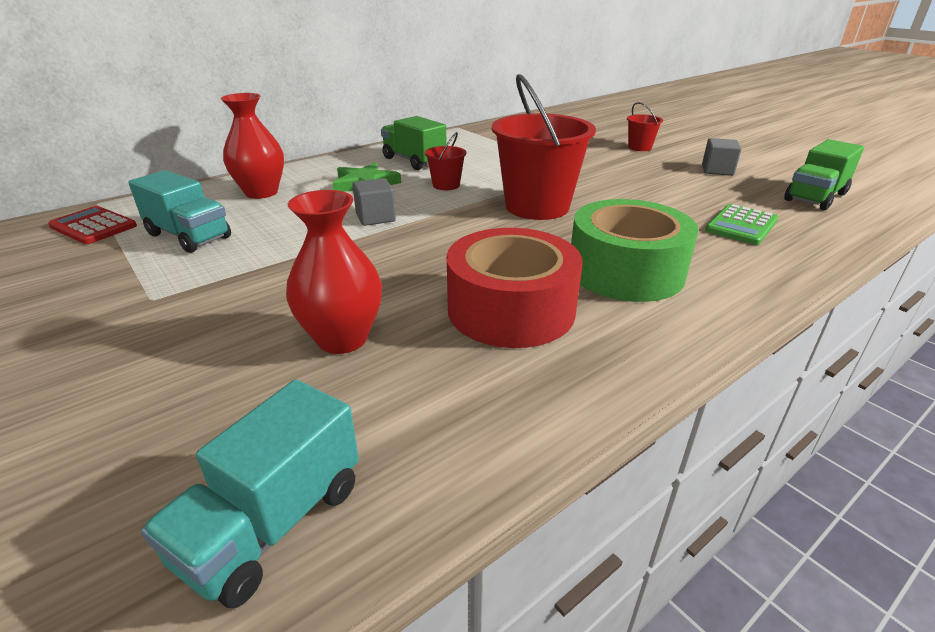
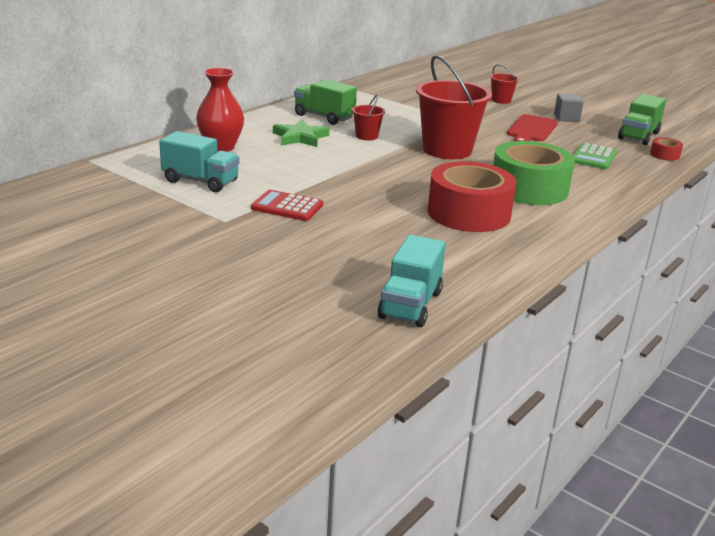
camera: 15 degrees left, 5 degrees down
red calculator [48,206,137,244] -> red calculator moved to [251,190,323,221]
red vase [286,190,382,354] -> none
grey cube [352,178,396,226] -> none
none -> red cutting board [507,114,558,142]
none -> red tape [650,137,683,161]

